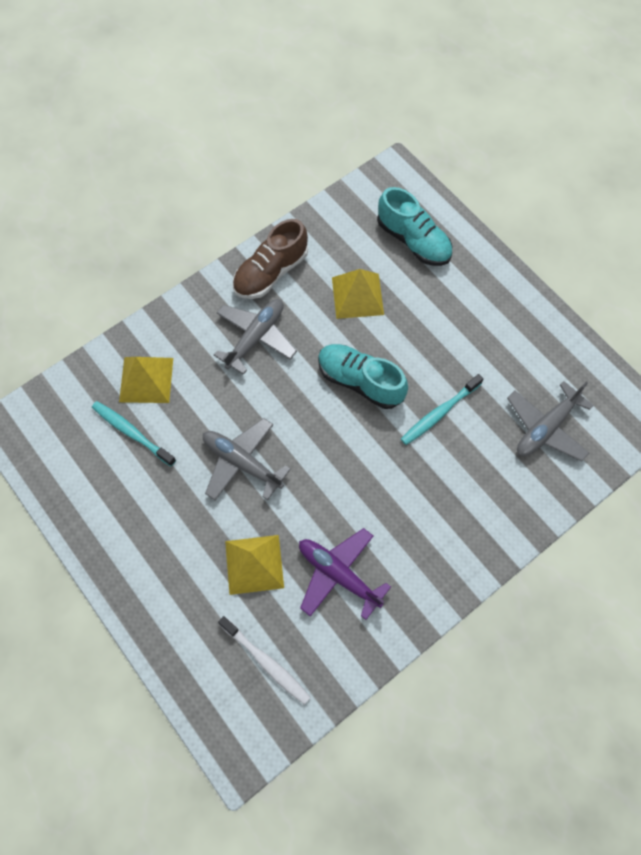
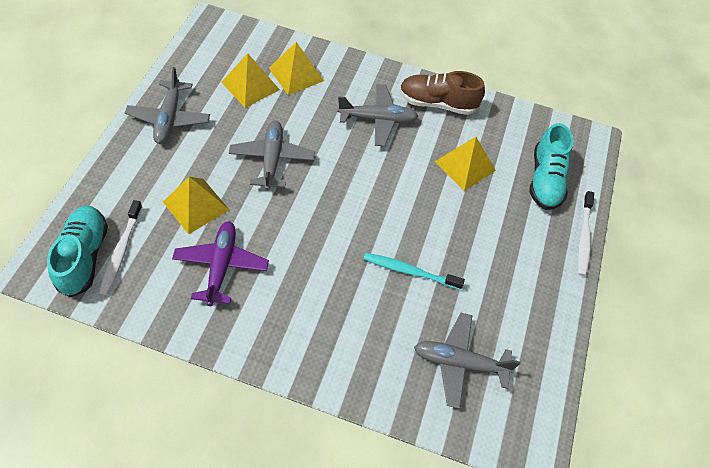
camera: 50 degrees right, 10 degrees down
turquoise toothbrush [92,401,176,467] -> yellow pyramid [221,53,280,108]
turquoise shoe [318,344,408,409] -> turquoise shoe moved to [47,205,108,297]
none -> grey plane [125,67,210,144]
none -> white toothbrush [578,191,594,276]

